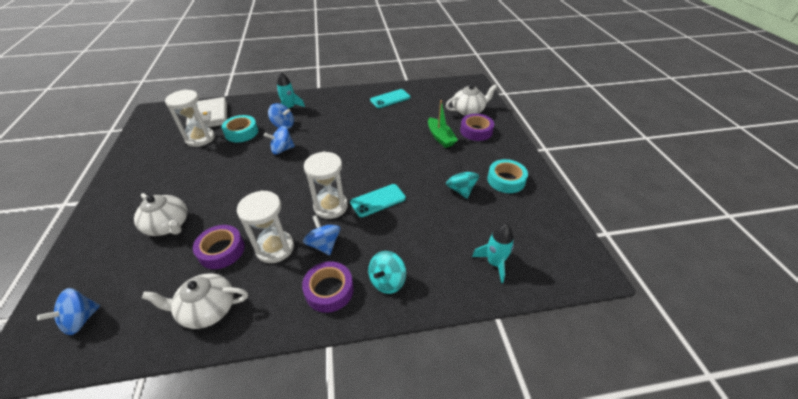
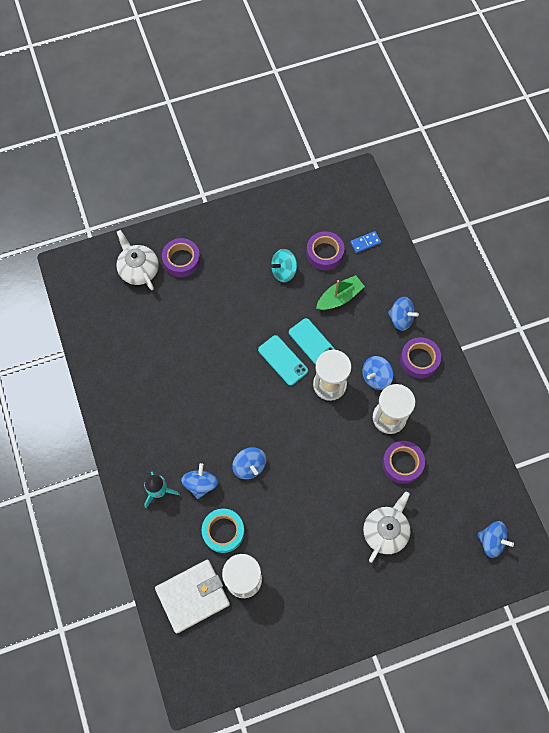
camera: 100 degrees left, 25 degrees up
white teapot [142,274,248,329] -> none
turquoise spinning top [368,251,406,294] -> blue spinning top [388,297,419,331]
turquoise phone [370,89,411,108] -> turquoise phone moved to [258,335,308,386]
green boat [428,100,458,148] -> green boat moved to [316,275,365,310]
turquoise rocket [472,224,514,283] -> blue domino [350,231,381,253]
turquoise tape [487,159,528,193] -> none
none -> purple tape [306,231,344,270]

